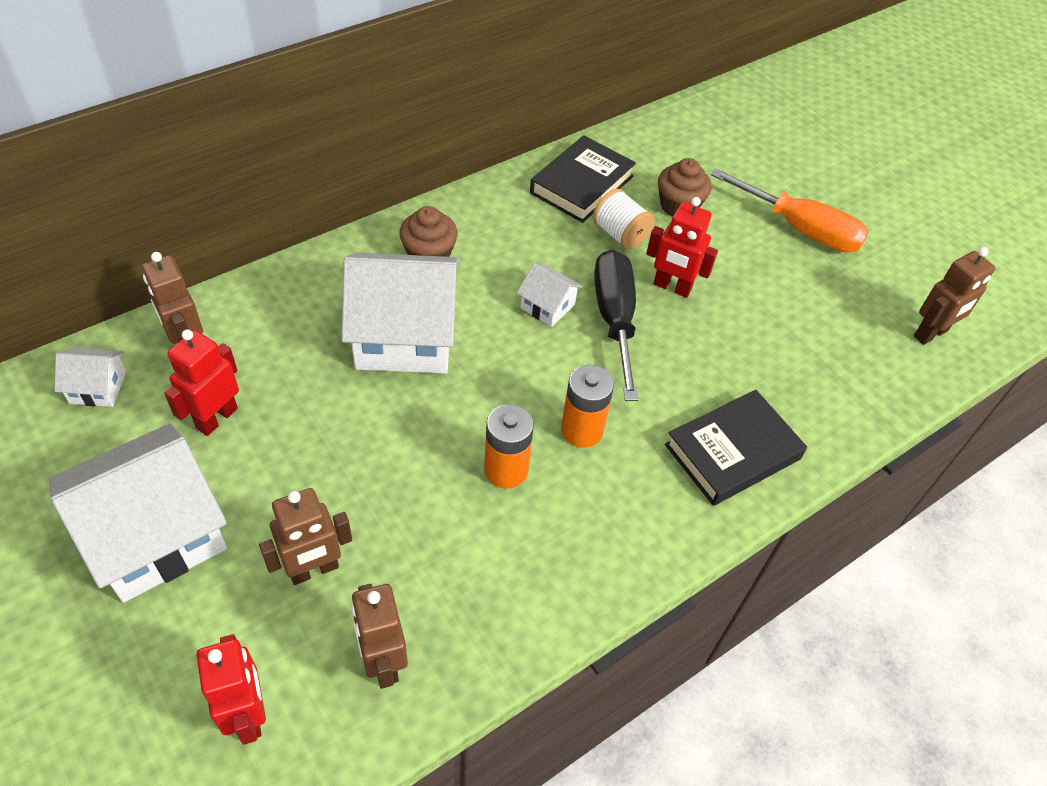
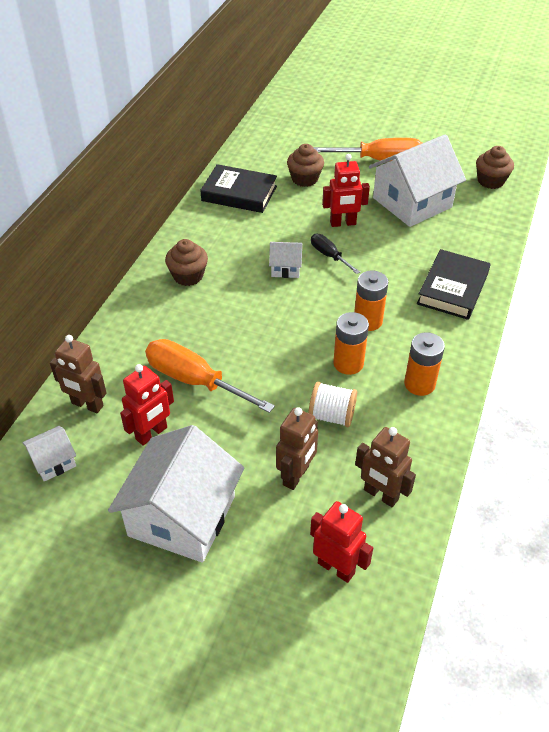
camera: 30 degrees left, 5 degrees down
red robot [164,329,239,436] -> red robot turned 135 degrees counterclockwise [120,364,174,446]
white house [341,252,459,374] -> white house moved to [369,134,466,227]
black book [530,135,636,223] -> black book turned 75 degrees counterclockwise [200,164,277,213]
white spool [593,189,655,250] -> white spool moved to [308,382,357,427]
black screwdriver [594,249,638,401] -> black screwdriver [311,234,360,274], size x0.54
brown robot [914,247,995,345] -> brown cupcake [476,146,514,189]
none -> orange screwdriver [145,339,275,413]
none -> orange battery [404,332,445,396]

